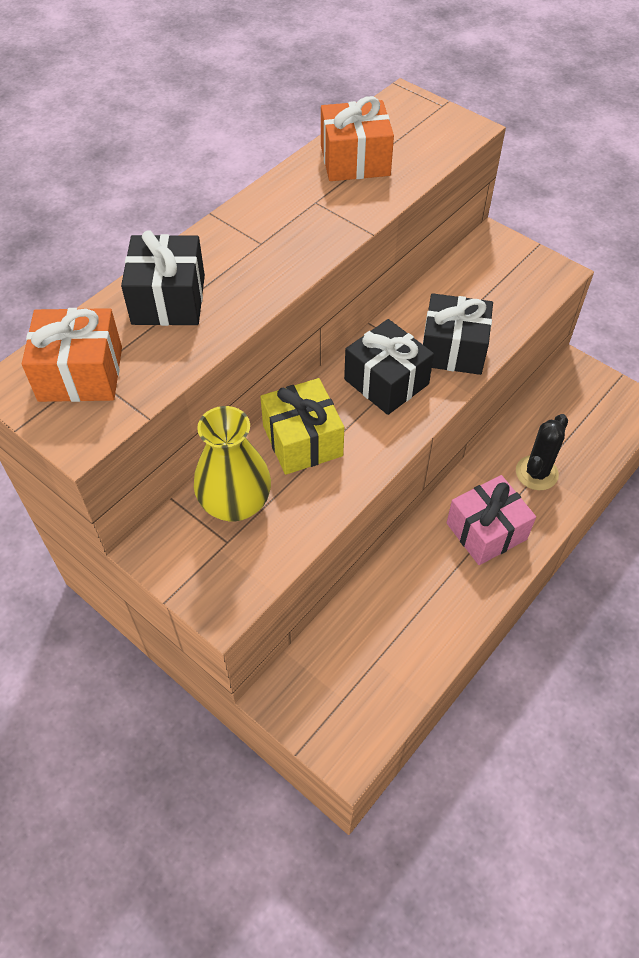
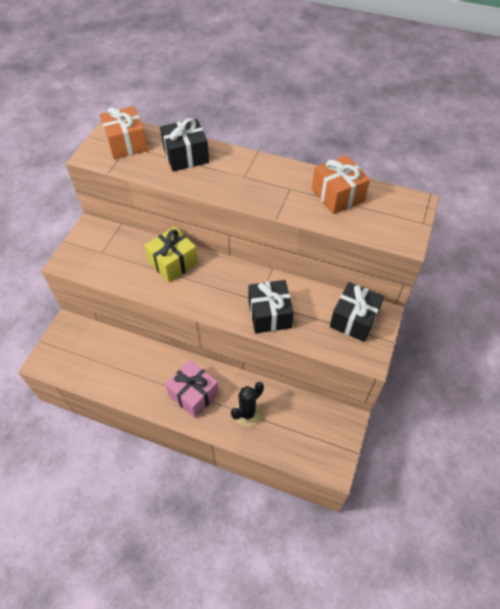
camera: 70 degrees right, 0 degrees up
yellow vase [194,406,271,521] -> none
black gift [344,319,434,415] -> black gift moved to [330,282,384,342]
black cactus [516,414,568,490] -> black cactus turned 60 degrees counterclockwise [231,382,264,427]

